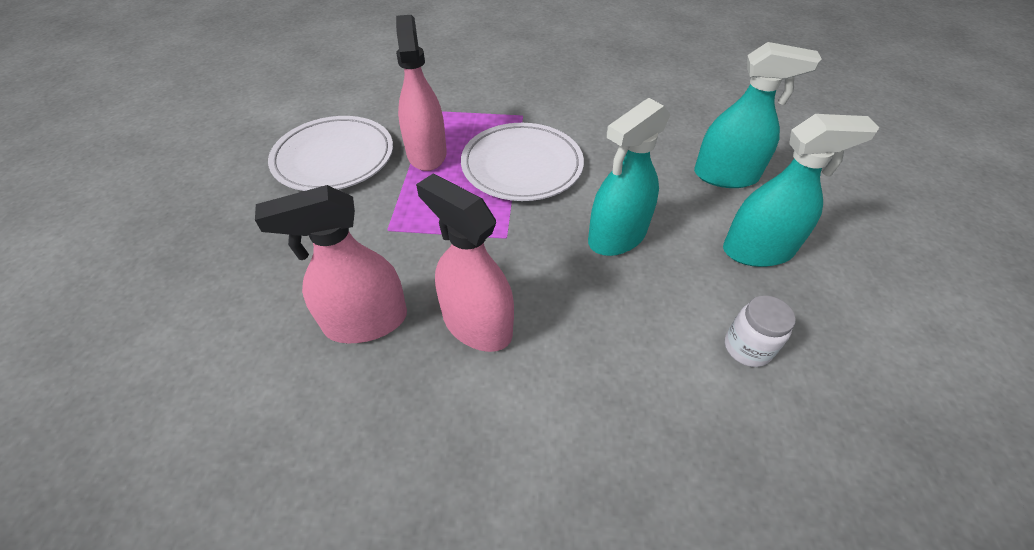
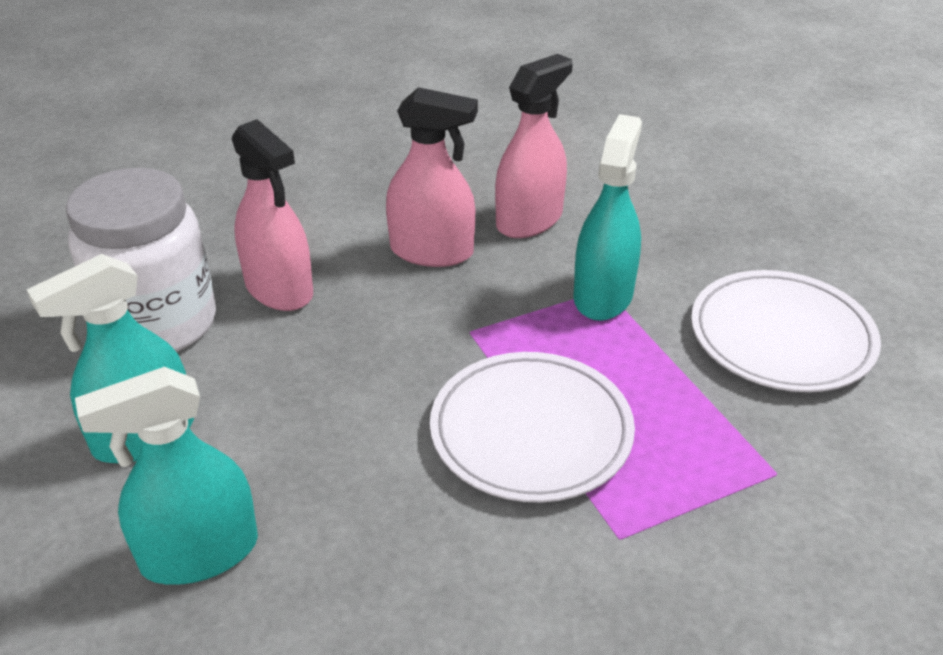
camera: 150 degrees right, 10 degrees down
pink spray bottle [396,15,447,171] -> pink spray bottle moved to [232,119,313,311]
turquoise spray bottle [588,98,671,256] -> turquoise spray bottle moved to [573,114,642,321]
white jar [725,295,796,367] -> white jar [66,168,216,352], size x2.29

